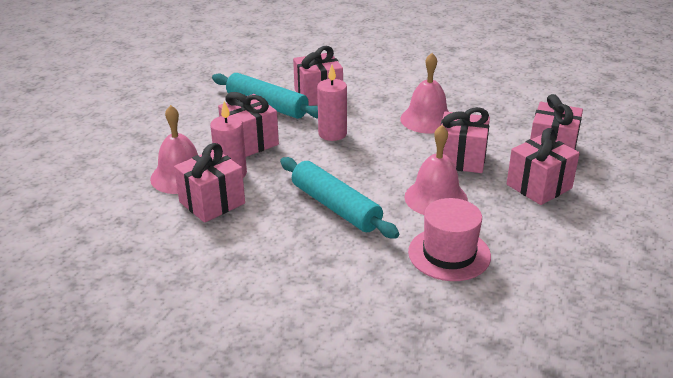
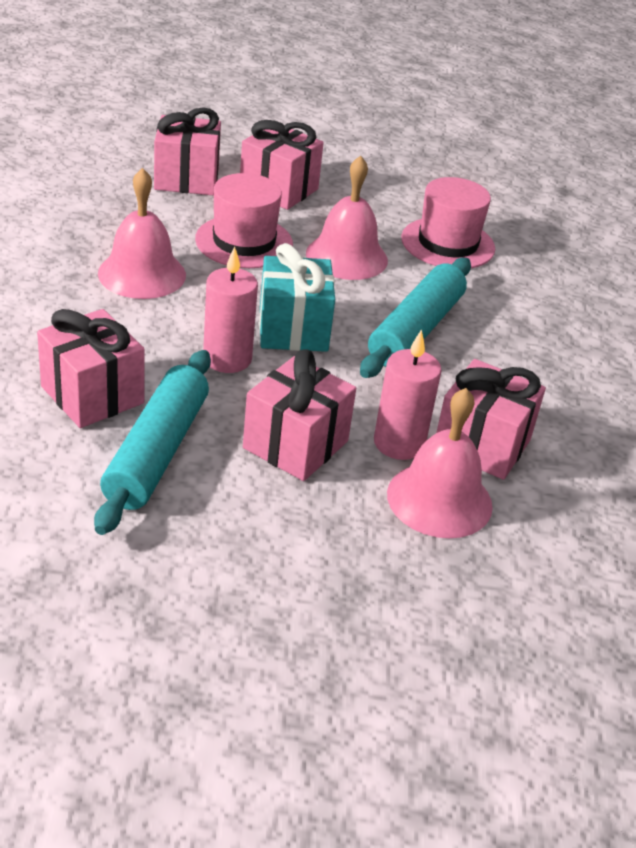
camera: 115 degrees left, 5 degrees up
pink gift [441,107,490,173] -> pink hat [195,173,293,268]
none -> turquoise gift [259,243,335,352]

